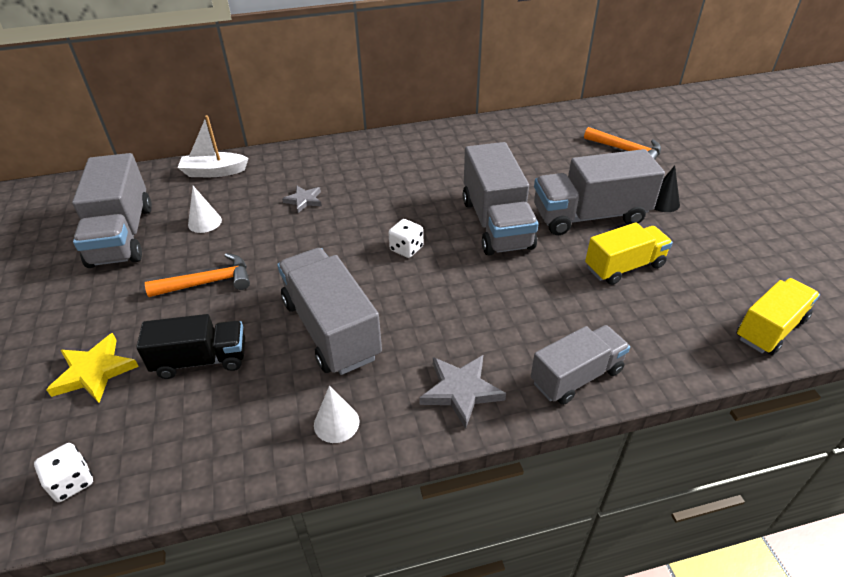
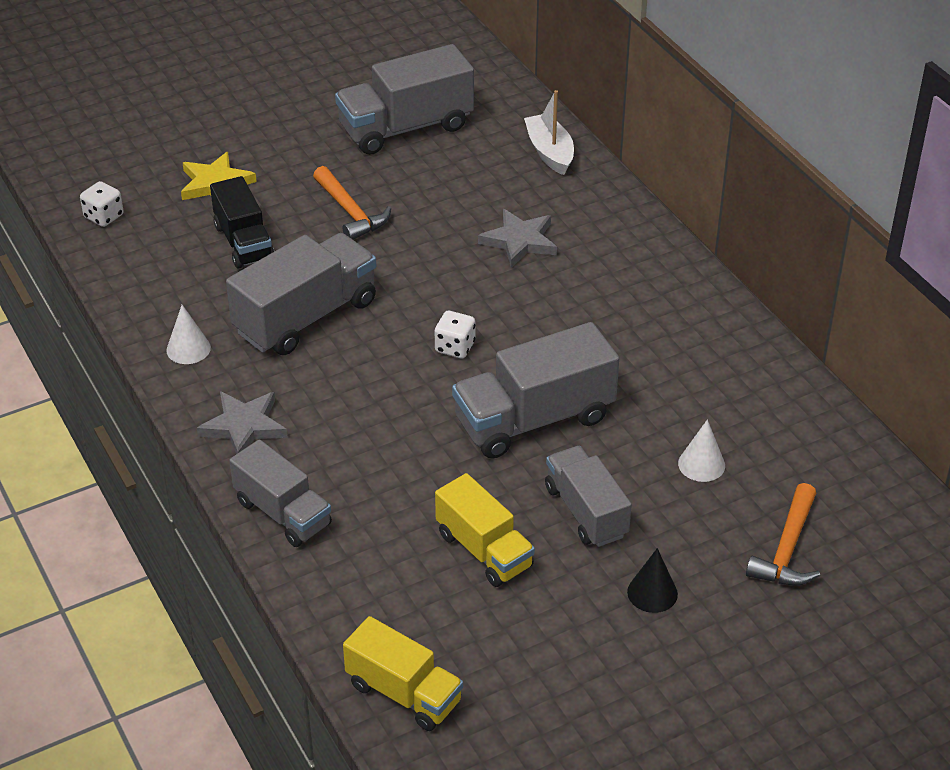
camera: 75 degrees right, 0 degrees up
white cone [188,186,222,233] -> white cone moved to [678,419,725,482]
grey star [282,186,322,213] -> grey star [478,209,557,268], size x1.54
grey truck [534,149,665,235] -> grey truck [545,446,632,547], size x0.65

